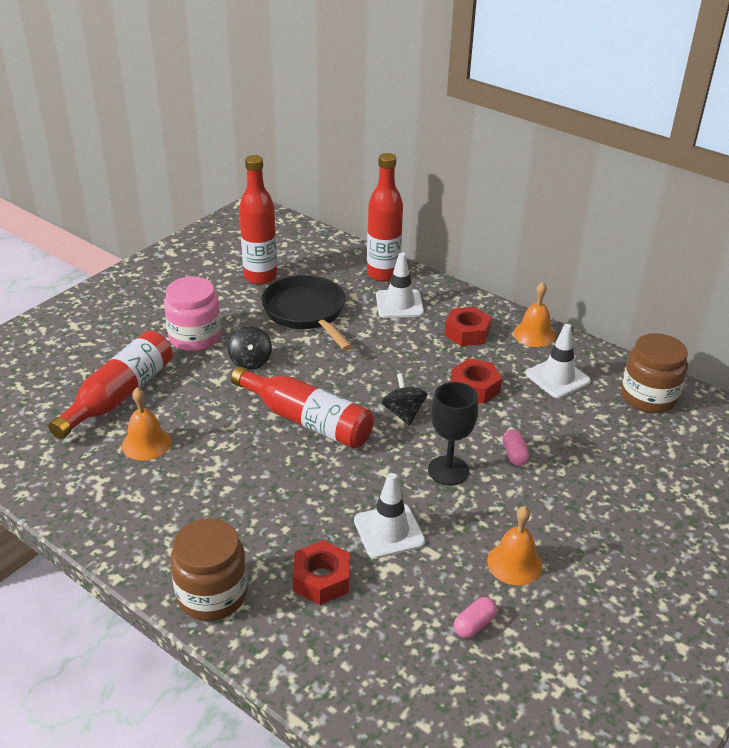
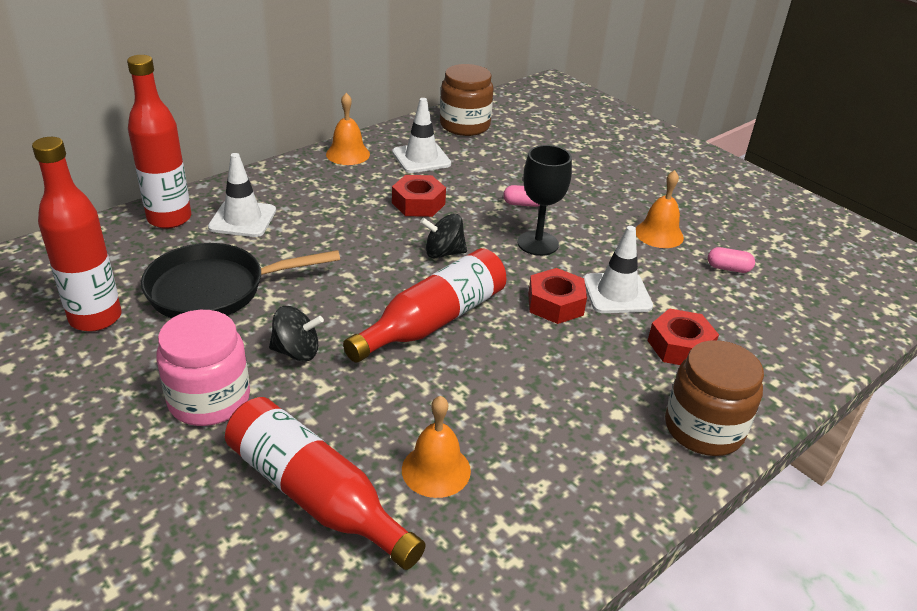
camera: 80 degrees left, 0 degrees up
red nut [444,307,492,346] -> red nut moved to [528,268,587,324]
pink capsule [454,597,497,638] -> pink capsule turned 45 degrees counterclockwise [708,247,755,273]

